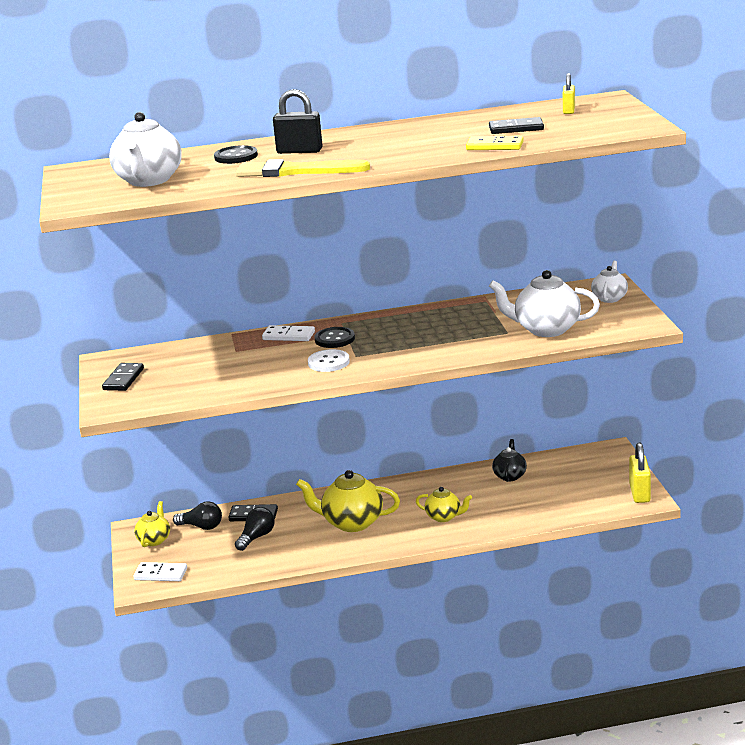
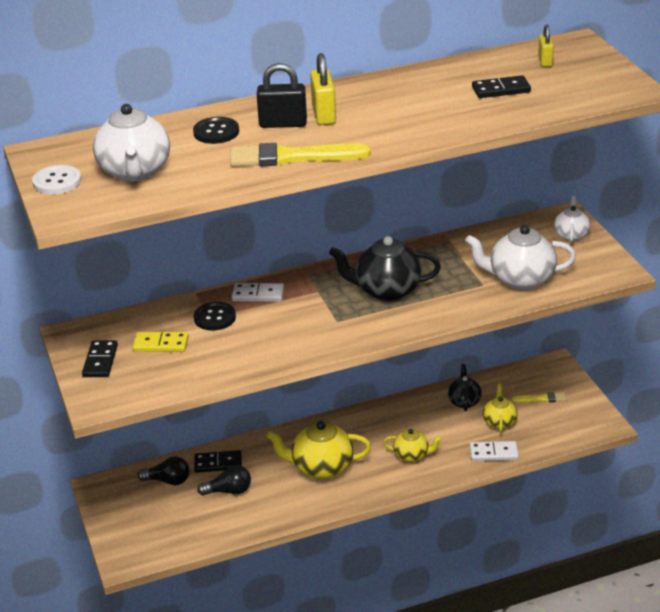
camera: 10 degrees left, 10 degrees up
white domino [133,562,187,581] -> white domino moved to [470,441,519,461]
yellow teapot [134,501,170,547] -> yellow teapot moved to [483,384,517,433]
black light bulb [235,507,275,551] -> black light bulb turned 60 degrees clockwise [197,465,251,496]
white button [308,349,350,372] -> white button moved to [32,165,81,194]
black button [314,327,355,348] -> black button moved to [194,302,236,331]
yellow domino [466,136,524,150] -> yellow domino moved to [133,332,189,352]
yellow padlock [629,443,651,503] -> yellow padlock moved to [310,53,336,125]
none -> black teapot [329,236,441,301]
none -> yellow brush [512,392,567,403]

